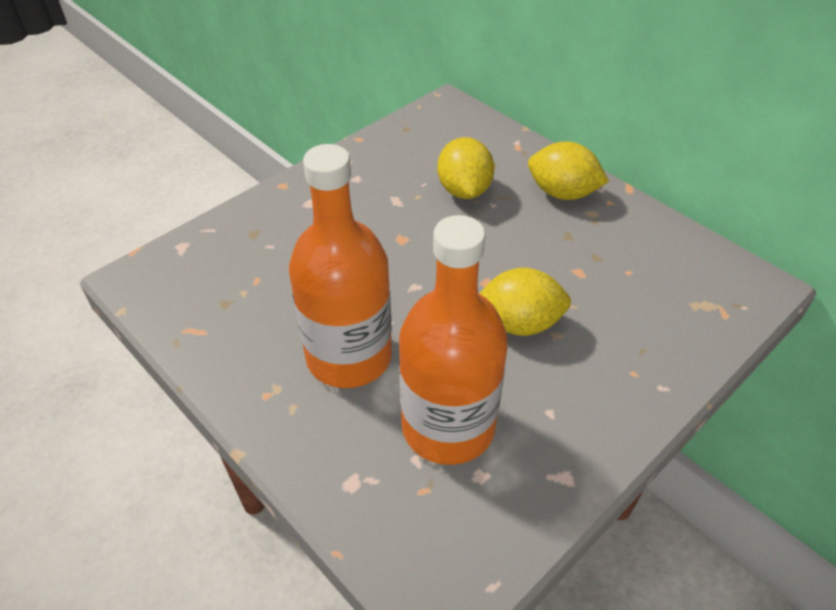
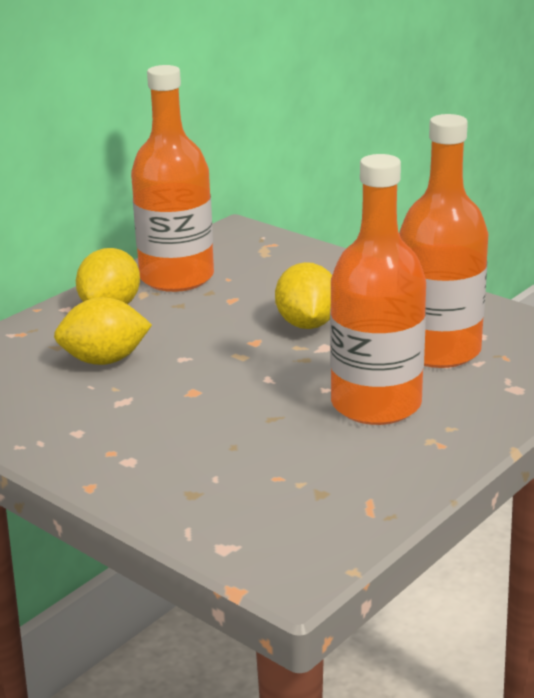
camera: 95 degrees left, 20 degrees down
none -> orange bottle [131,65,214,292]

